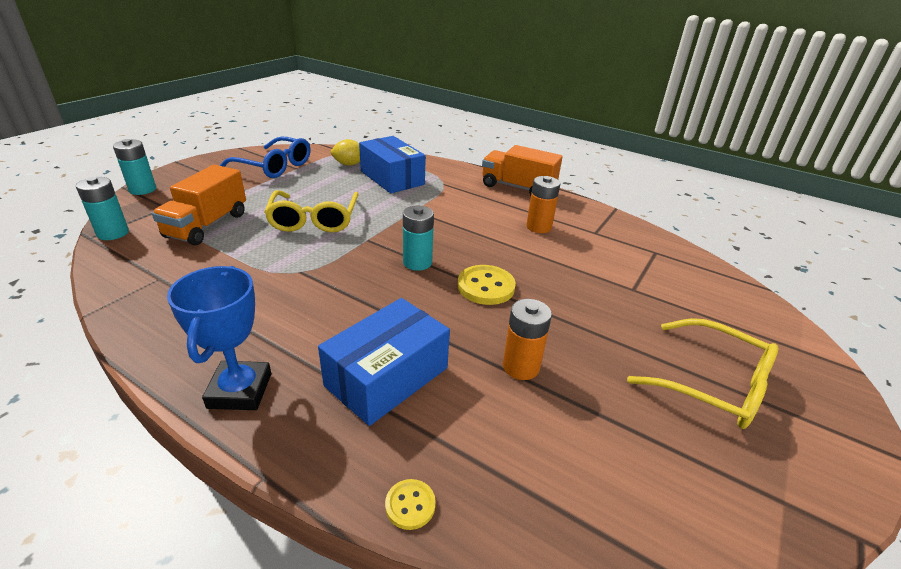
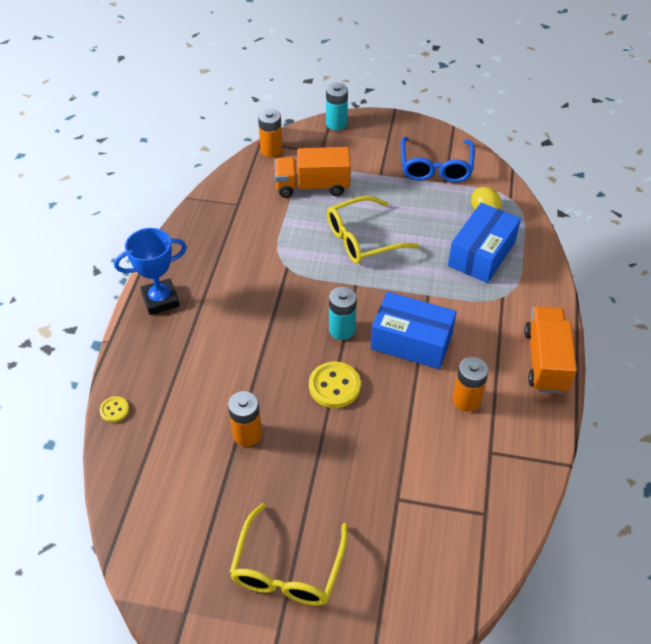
camera: 70 degrees right, 15 degrees up
turquoise battery [76,177,129,240] -> orange battery [258,109,283,157]
blue box [318,298,450,426] -> blue box moved to [370,292,457,369]

